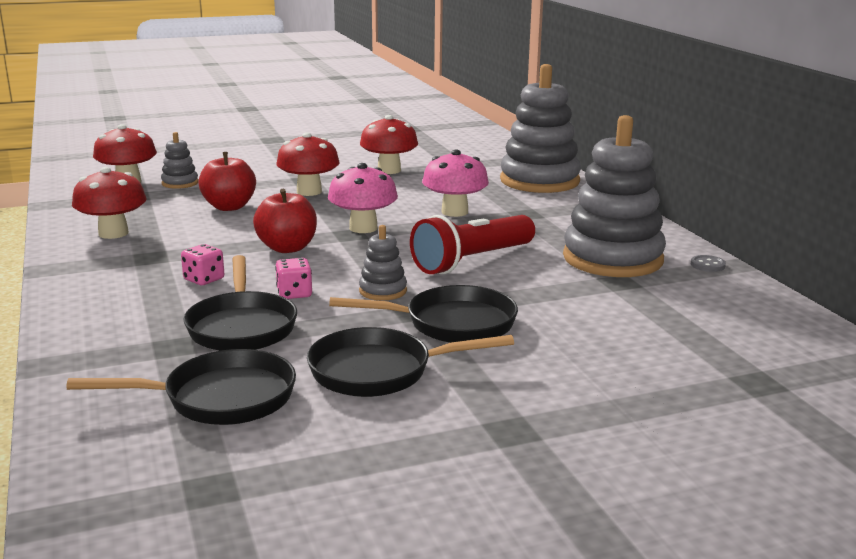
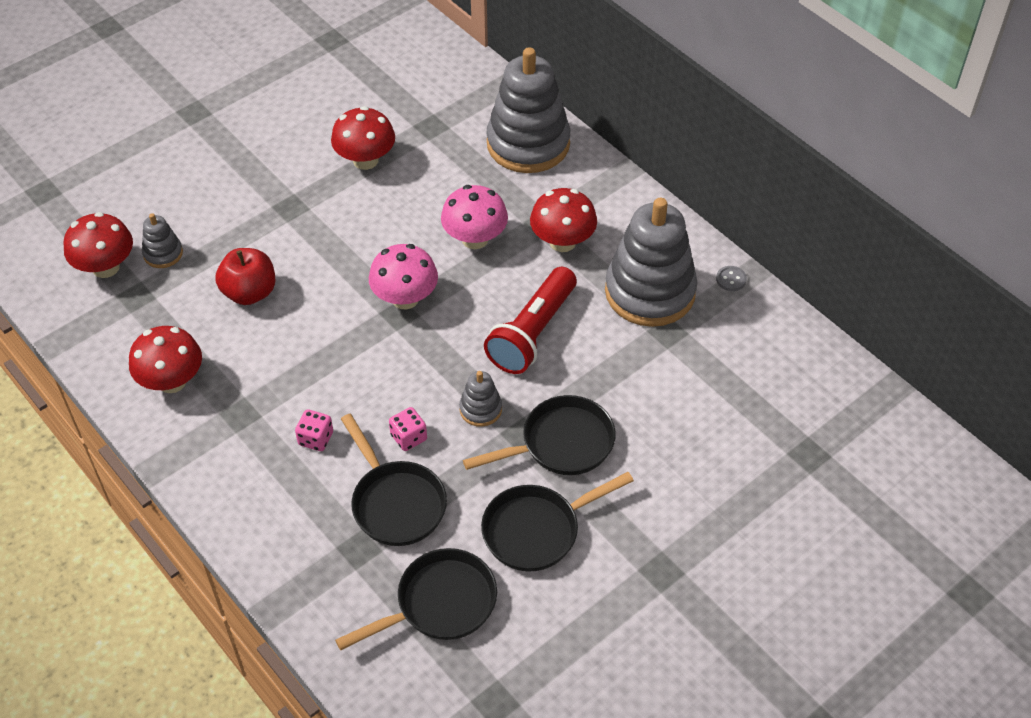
camera: 20 degrees left, 30 degrees up
red apple [253,189,317,253] -> none
red mushroom [276,132,340,196] -> red mushroom moved to [530,188,597,252]

